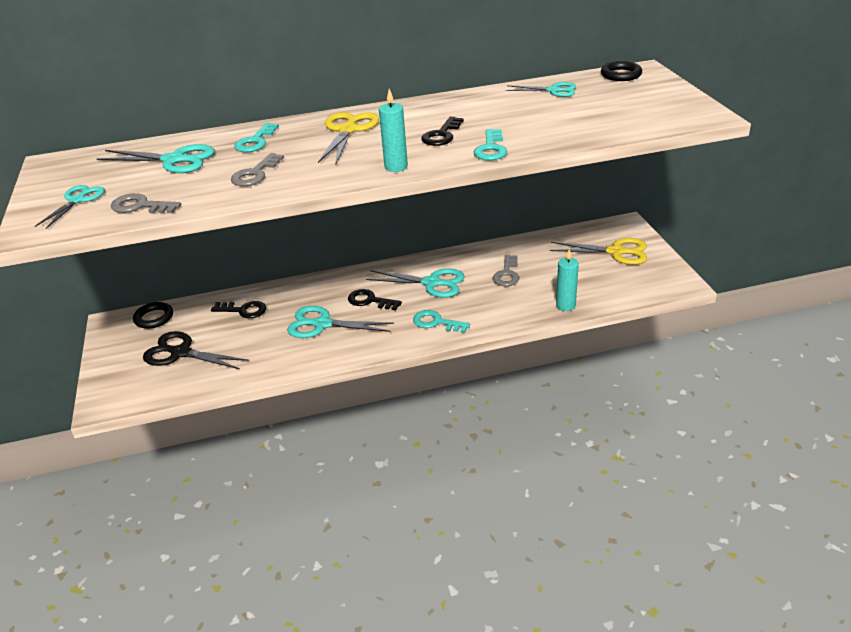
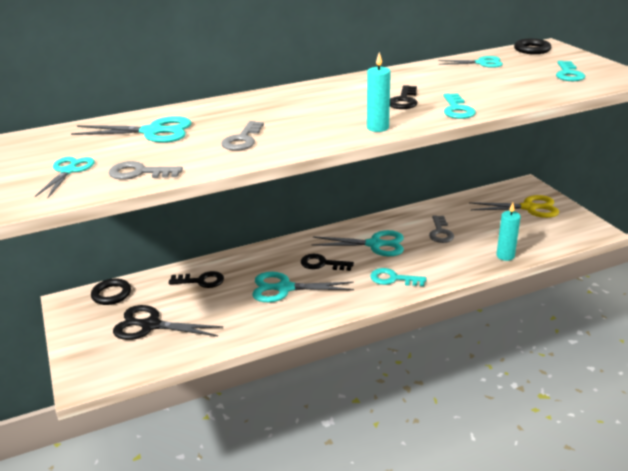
camera: 10 degrees left, 5 degrees down
turquoise key [234,123,279,152] -> turquoise key moved to [556,61,585,81]
yellow scissors [318,112,379,165] -> none

